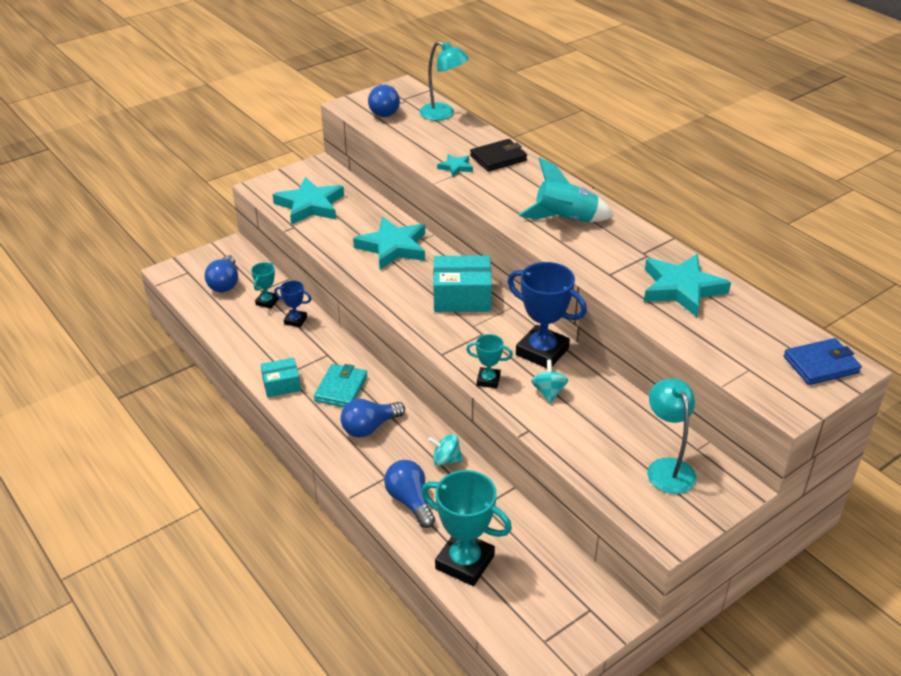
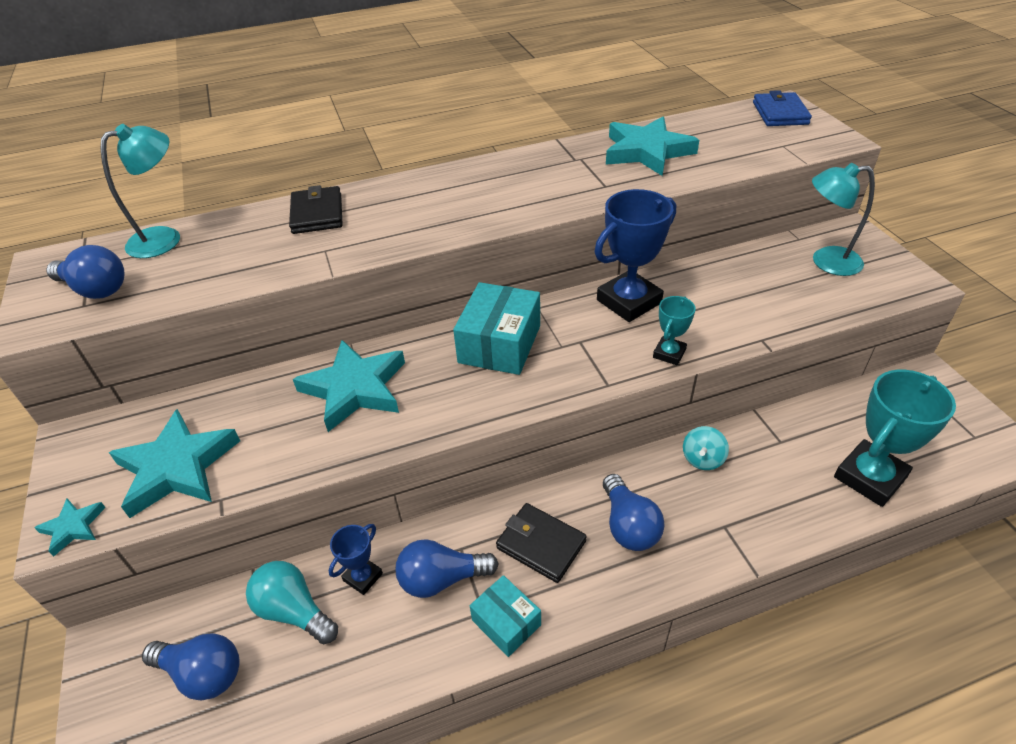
camera: 70 degrees left, 5 degrees up
turquoise trophy [251,262,279,309] -> turquoise light bulb [246,561,338,644]
turquoise box [260,358,301,397] -> turquoise box turned 45 degrees counterclockwise [470,575,541,657]
turquoise wallet [314,364,367,407] -> black wallet [496,503,587,583]
blue light bulb [384,460,435,528] -> blue light bulb moved to [396,539,499,598]
turquoise star [437,154,473,177] -> turquoise star moved to [34,499,106,557]
turquoise rocket [519,158,614,222] -> none
turquoise spinning top [531,360,568,403] -> none

